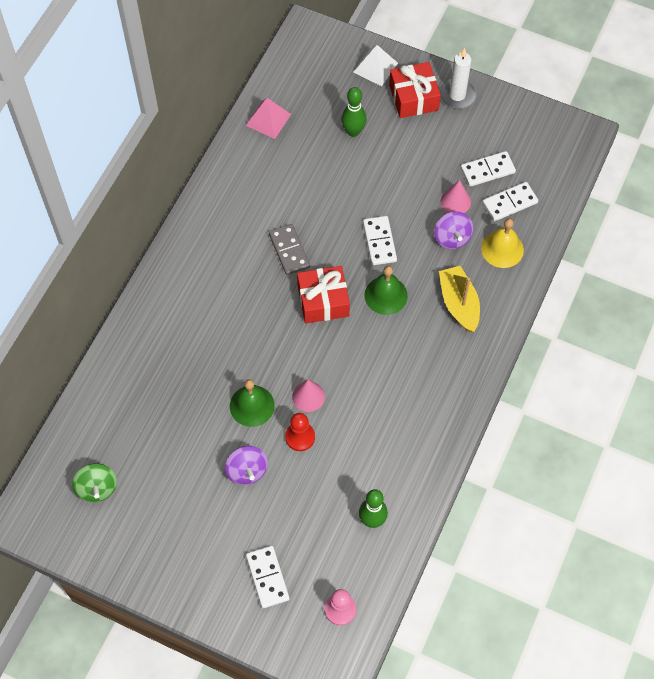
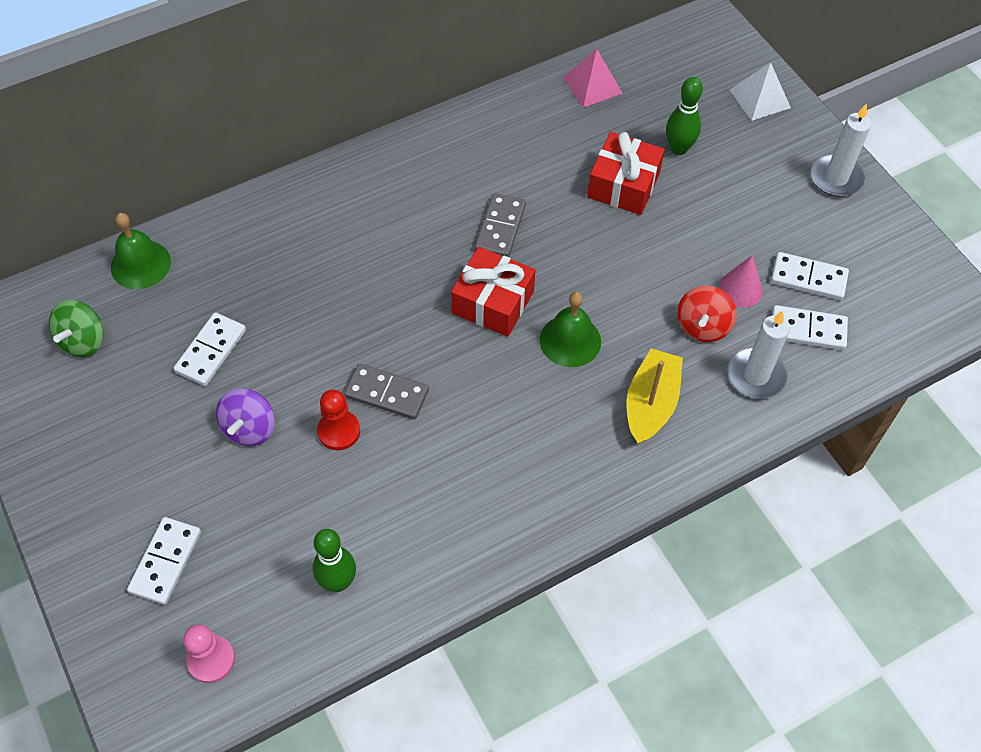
camera: 35 degrees right, 5 degrees down
green bell [230,379,275,427] -> green bell moved to [111,213,171,289]
pink cone [292,380,325,412] -> grey domino [344,364,429,420]
white domino [363,216,397,265] -> white domino moved to [173,312,246,386]
red gift [389,62,441,118] -> red gift moved to [587,132,665,215]
purple spinning top [434,211,473,249] -> red spinning top [677,286,737,342]
yellow bell [481,218,524,268] -> white candle [727,311,790,399]

